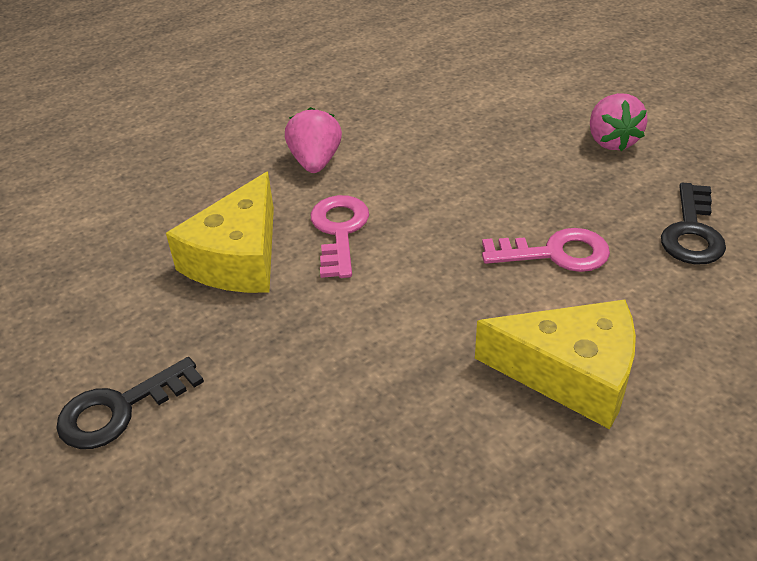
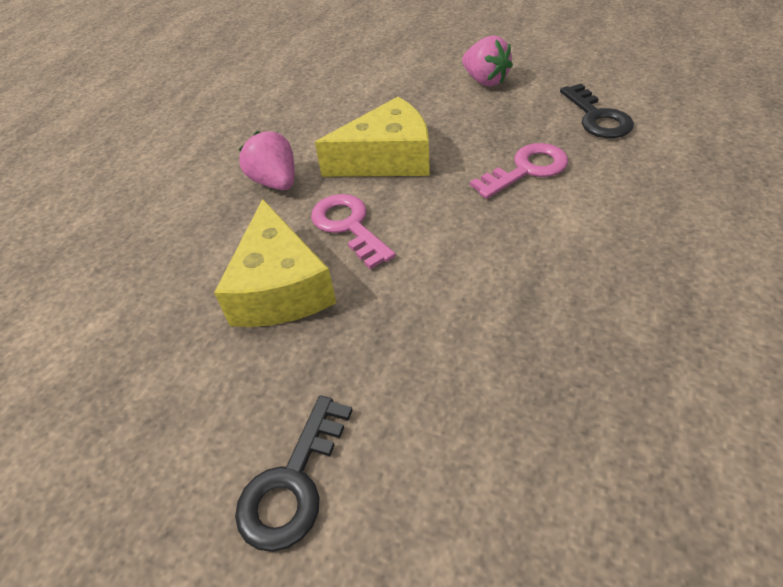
camera: 30 degrees left, 5 degrees up
yellow cheese [475,300,636,429] -> yellow cheese moved to [315,97,430,177]

